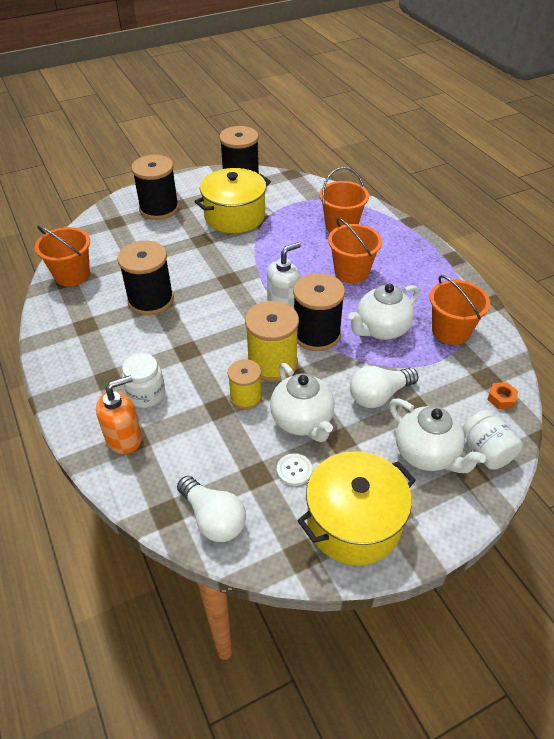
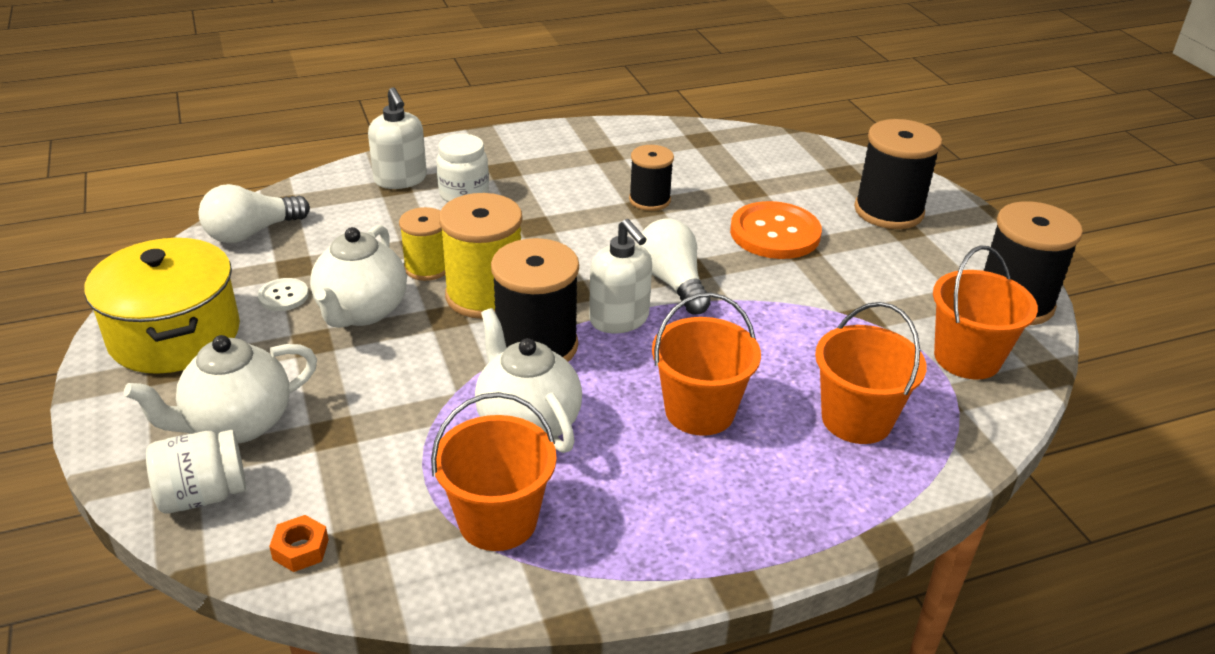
camera: 95 degrees right, 10 degrees down
orange bucket [35,225,90,287] -> orange bucket moved to [933,246,1038,380]
orange soap dispenser [96,375,142,454] -> white soap dispenser [368,87,427,189]
black spool [117,241,174,315] -> black spool [629,145,674,211], size x0.61
yellow pot [194,168,271,233] -> none
white teapot [270,363,335,442] -> white teapot turned 60 degrees counterclockwise [310,225,407,328]
white light bulb [350,366,419,408] -> white light bulb moved to [638,218,711,315]
none -> orange button [730,201,822,259]

